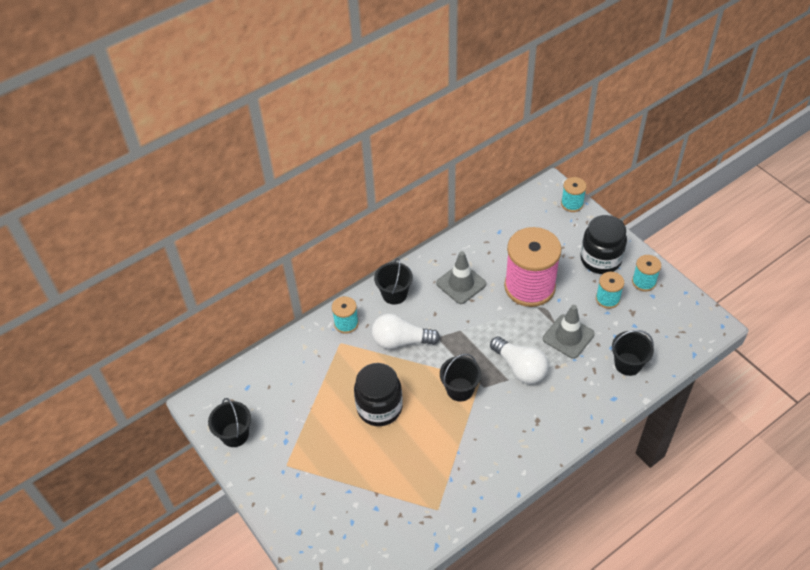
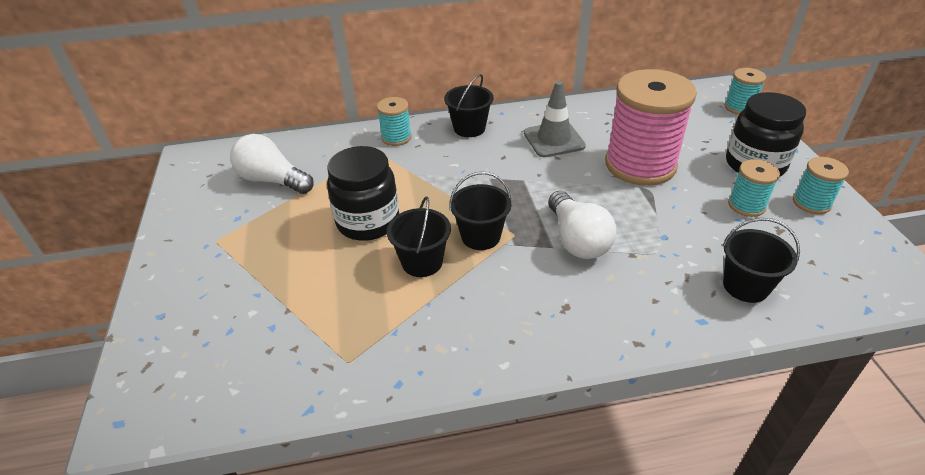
camera: 25 degrees right, 10 degrees down
black bucket [208,398,251,447] -> black bucket moved to [387,197,451,277]
white light bulb [372,313,440,349] -> white light bulb moved to [230,134,314,194]
grey traffic cone [543,305,595,359] -> none

